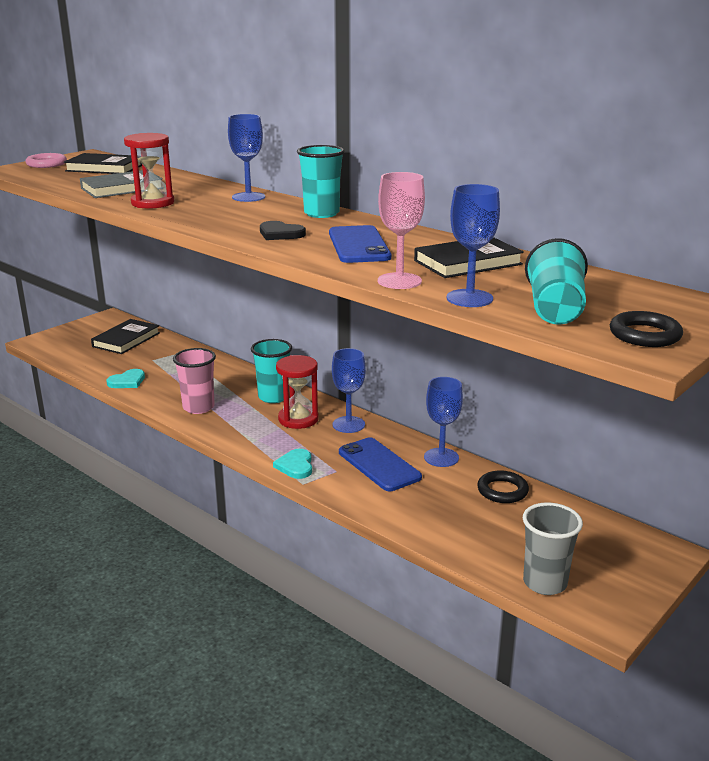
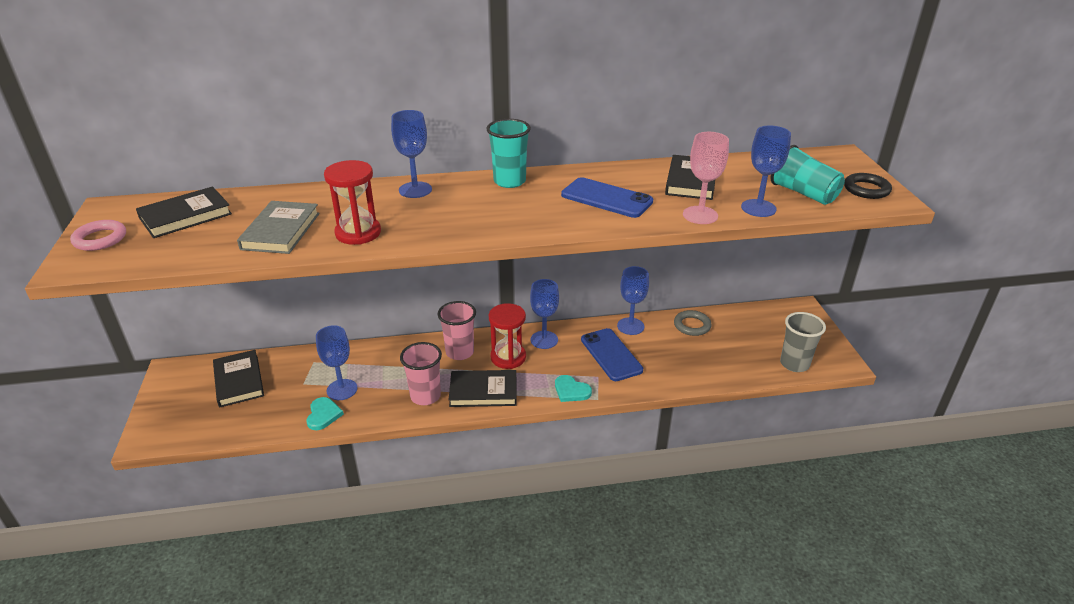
camera: 50 degrees left, 10 degrees up
turquoise cup [251,339,292,403] -> pink cup [437,301,476,360]
black heart [260,221,306,240] -> none
blue phone [339,437,422,491] -> blue phone turned 60 degrees clockwise [581,328,643,381]
black ring [477,471,529,503] -> grey ring [674,310,712,336]
none -> blue goblet [316,325,357,400]
none -> black book [449,370,517,407]

